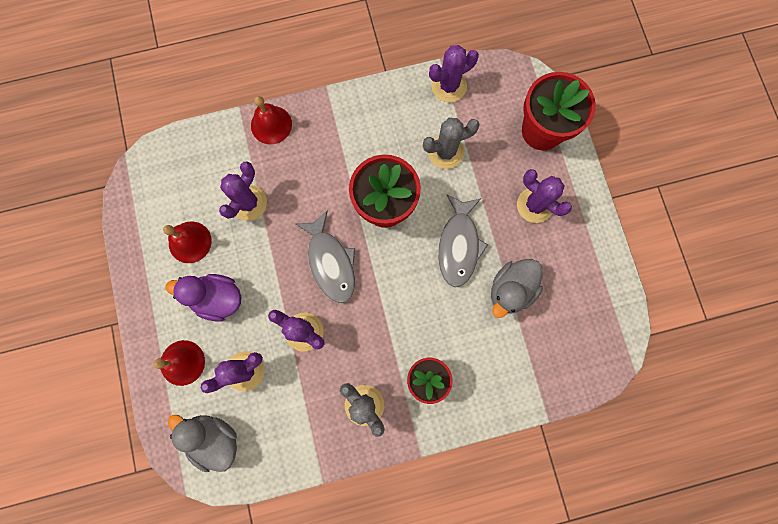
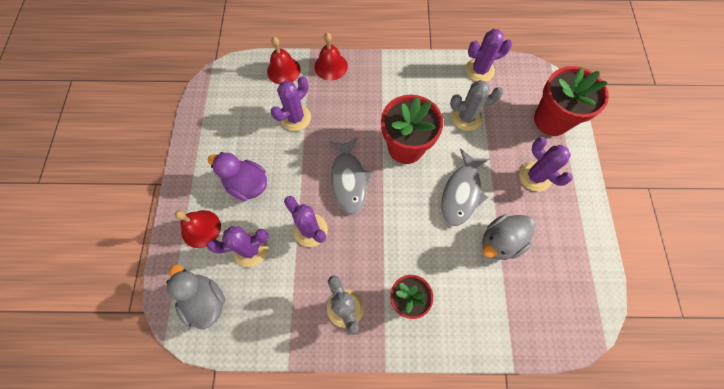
camera: 15 degrees right, 10 degrees down
red bell [163,221,212,263] -> red bell moved to [267,37,301,84]

